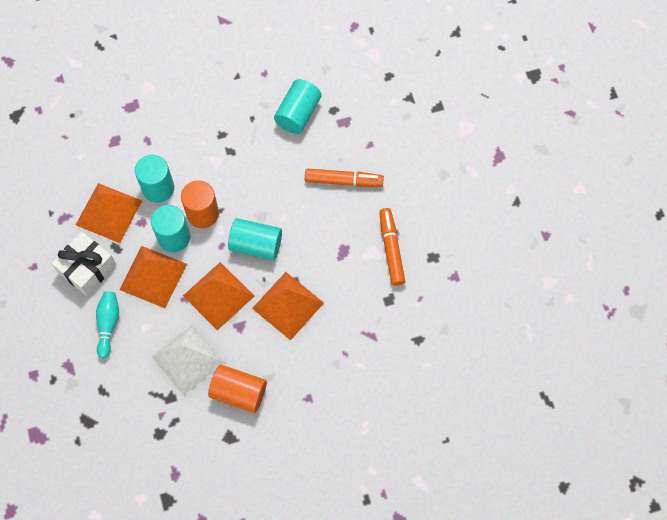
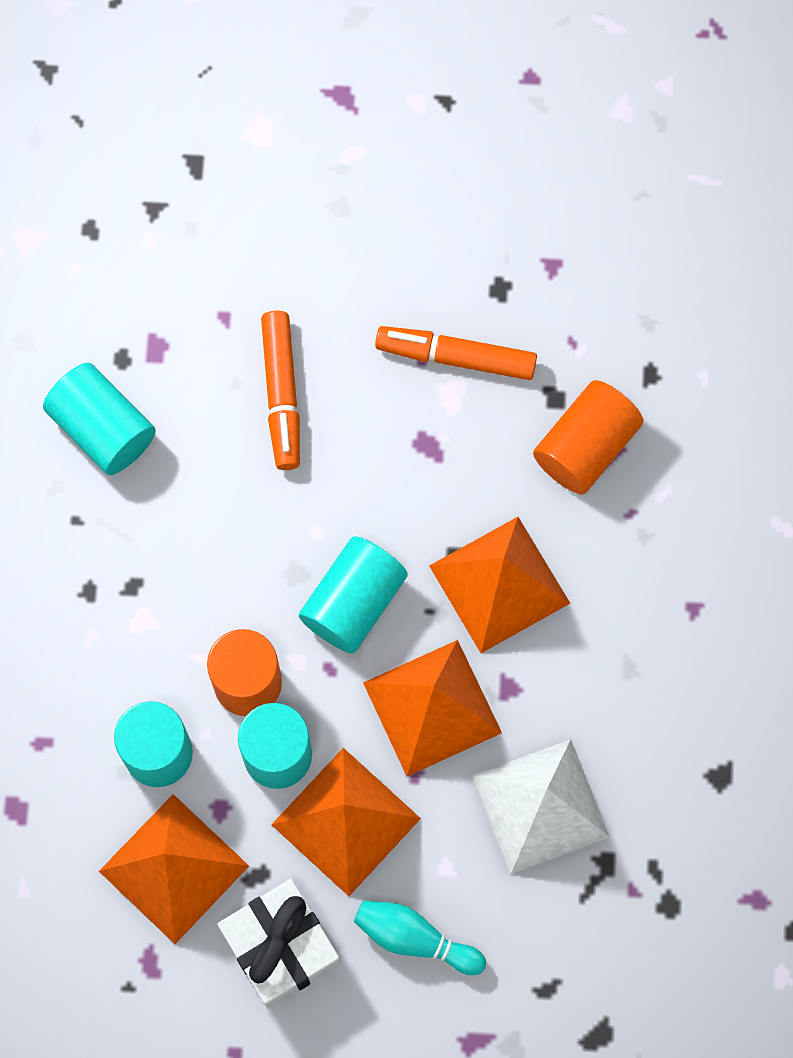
camera: 70 degrees left, 5 degrees up
orange cylinder [208,365,267,413] -> orange cylinder moved to [533,380,643,495]
orange marker [305,168,384,187] -> orange marker turned 150 degrees clockwise [261,311,300,470]

